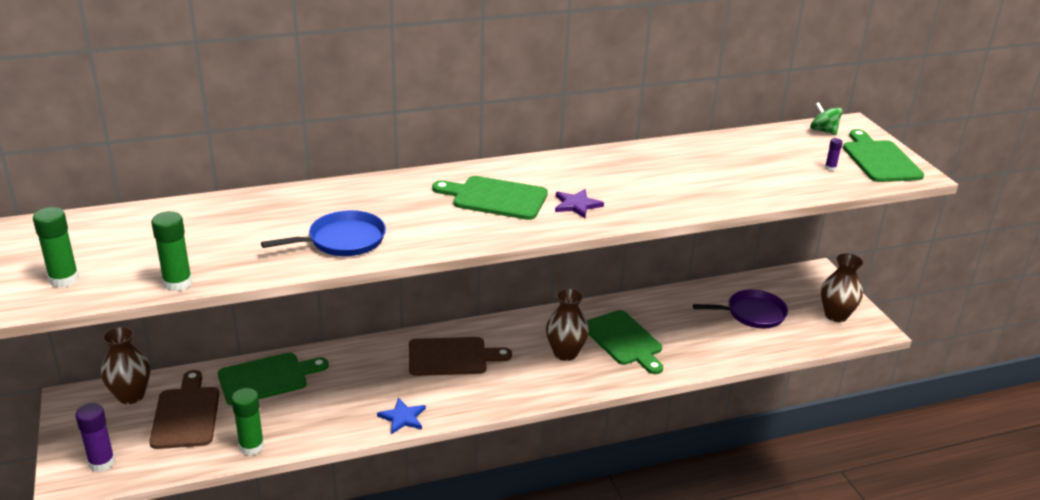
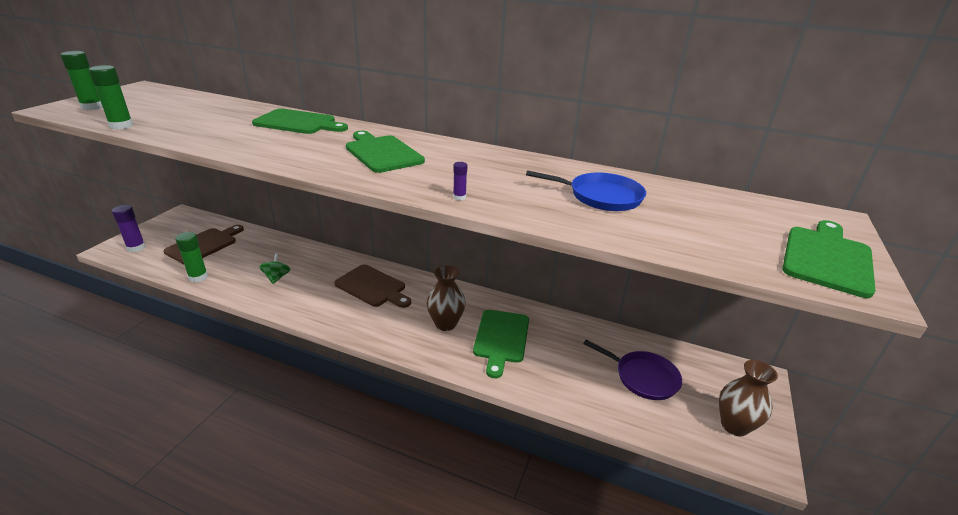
camera: 40 degrees right, 0 degrees up
brown vase [101,326,150,404] -> none
green cutting board [218,353,329,405] -> green cutting board moved to [252,108,348,134]
blue pan [261,210,386,256] -> blue pan moved to [526,170,646,211]
blue star [377,398,426,434] -> none
purple star [555,189,604,218] -> none
green spinning top [810,102,843,135] -> green spinning top moved to [259,254,291,284]
purple glue stick [825,138,843,171] -> purple glue stick moved to [453,162,467,200]

